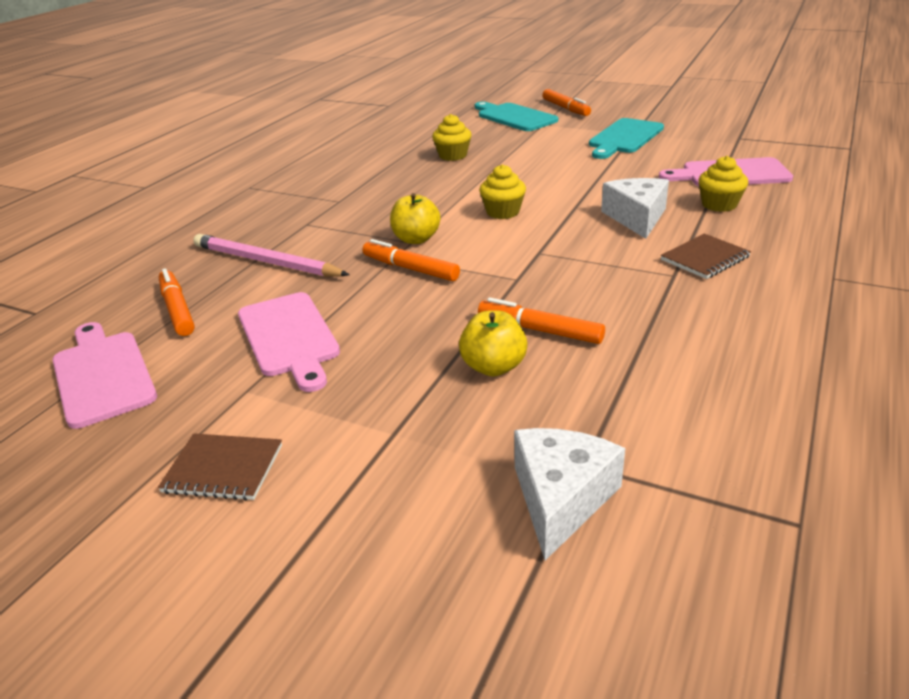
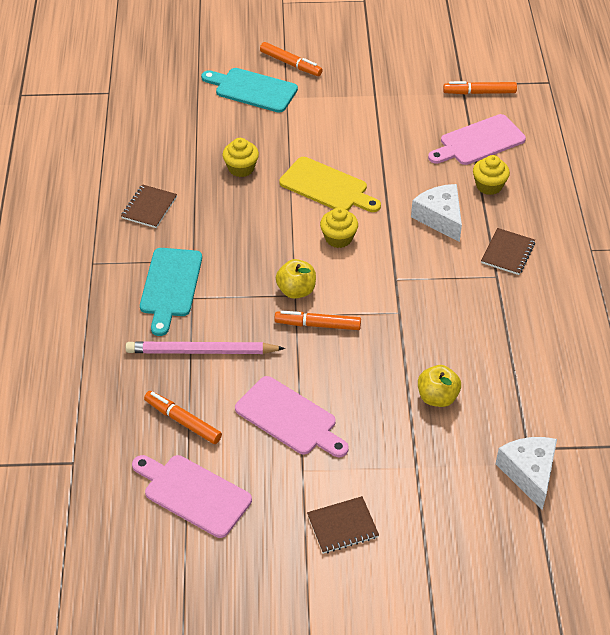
camera: 30 degrees left, 15 degrees up
orange marker [478,297,605,344] -> orange marker moved to [443,81,517,95]
turquoise cutting board [589,118,664,159] -> turquoise cutting board moved to [140,248,202,336]
none -> brown notebook [121,184,177,228]
none -> yellow cutting board [279,157,381,212]

